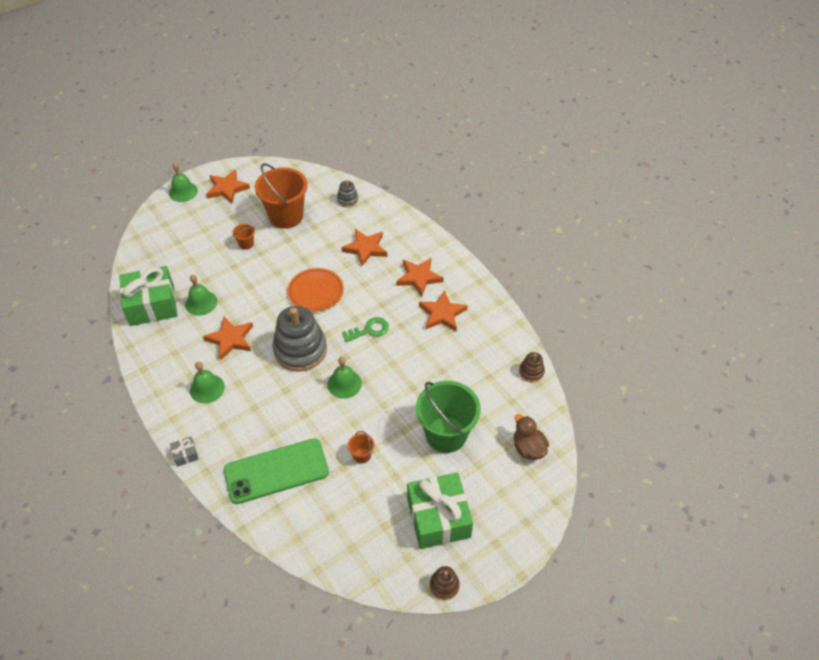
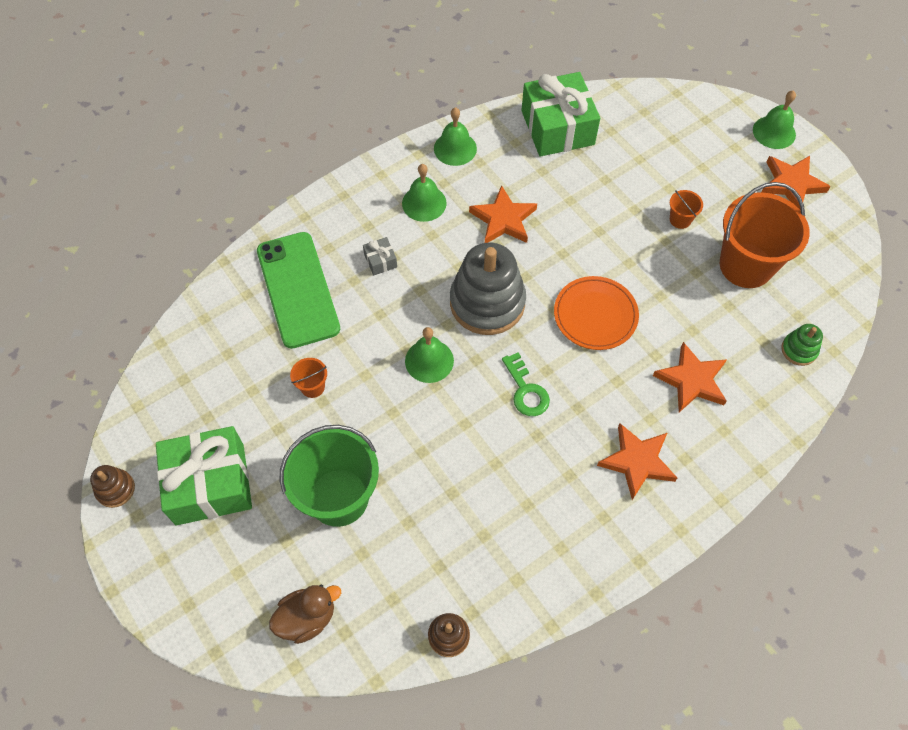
camera: 90 degrees right, 10 degrees up
grey gift [170,437,198,467] -> grey gift moved to [363,237,397,275]
green bell [185,275,217,316] -> green bell moved to [434,107,477,166]
grey stacking toy [337,180,358,207] -> green stacking toy [781,324,823,366]
orange star [419,290,468,331] -> none

